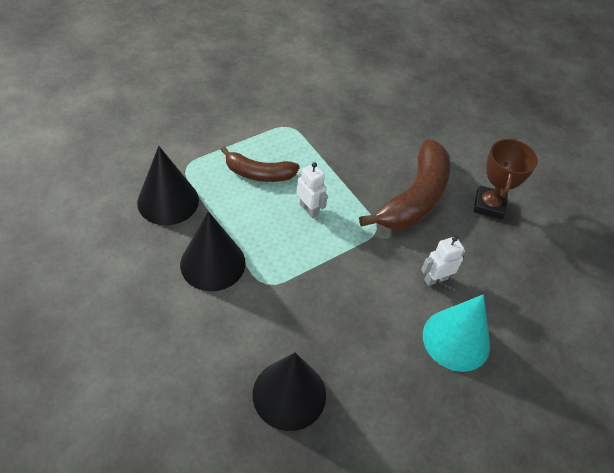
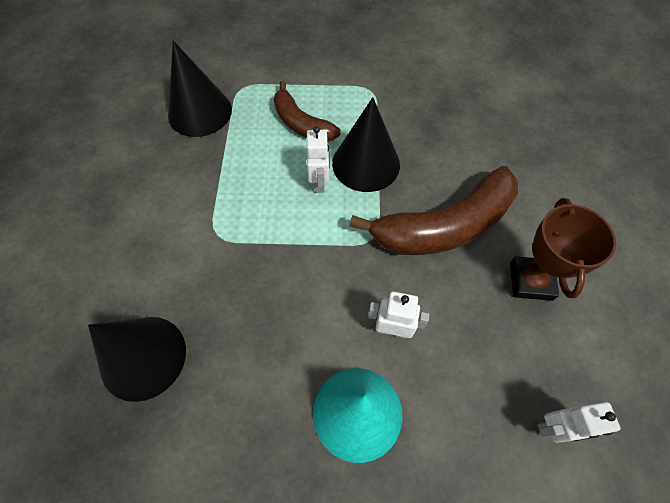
camera: 40 degrees right, 10 degrees up
black cone [180,211,246,291] -> black cone moved to [332,97,400,192]
brown trophy [474,139,538,220] -> brown trophy turned 45 degrees counterclockwise [510,198,616,301]
none -> white robot [538,402,621,443]

